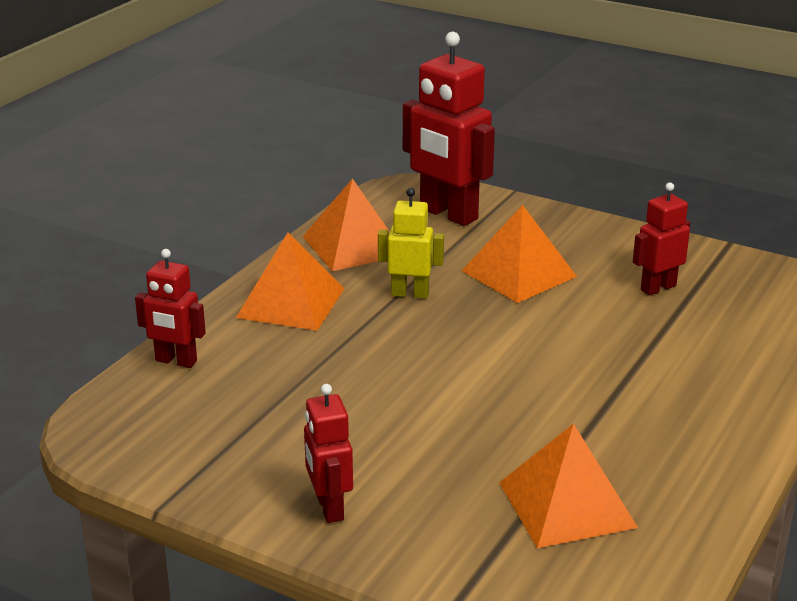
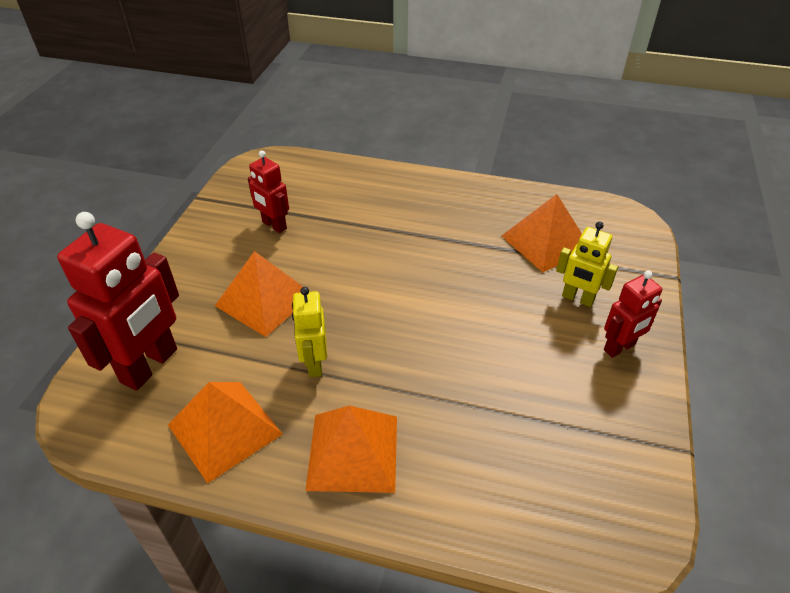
camera: 105 degrees left, 15 degrees up
red robot [135,249,206,368] -> none
none -> yellow robot [556,222,618,307]

